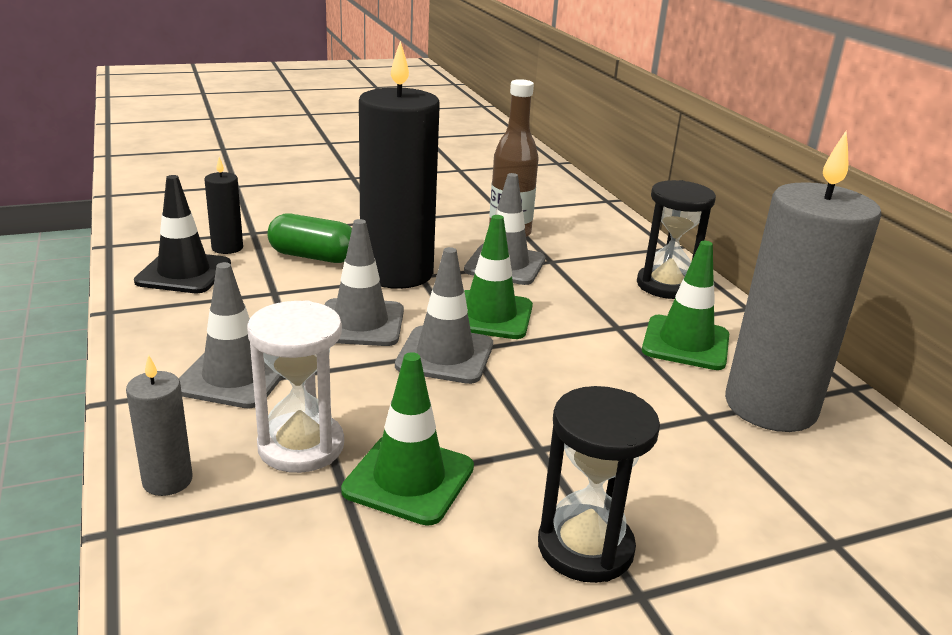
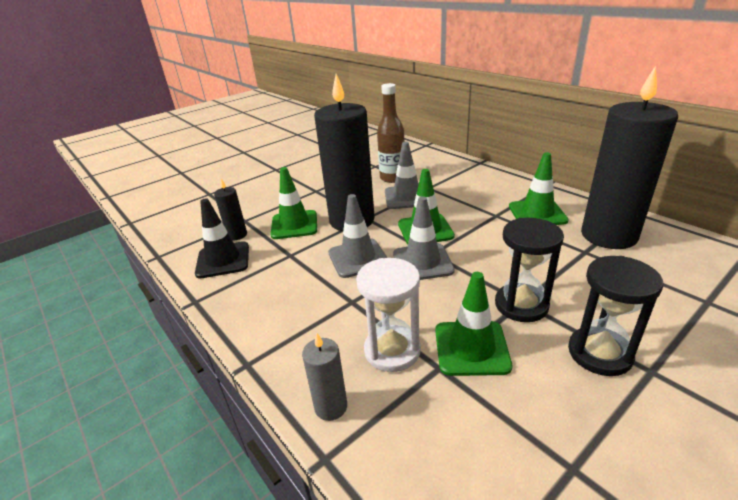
camera: 15 degrees left, 5 degrees up
grey traffic cone [179,262,283,408] -> none
green capsule [268,213,352,263] -> green traffic cone [270,167,317,239]
black hourglass [637,180,716,299] -> black hourglass moved to [495,218,564,322]
grey candle [725,131,882,432] -> black candle [581,66,678,249]

